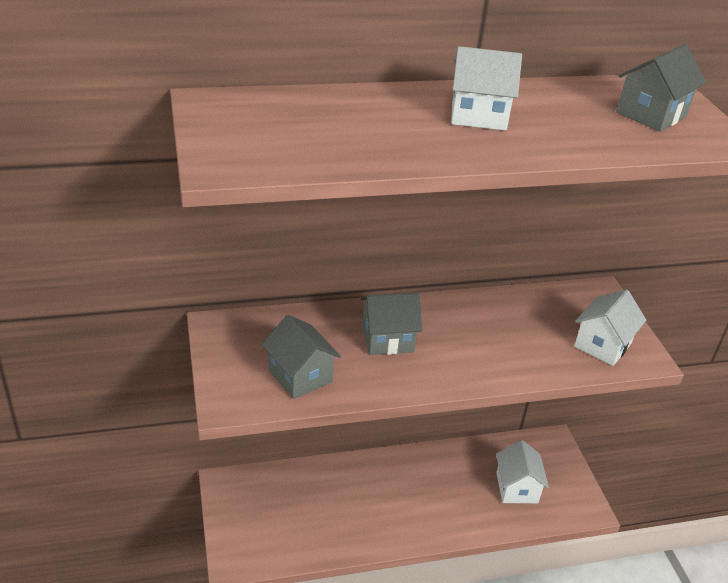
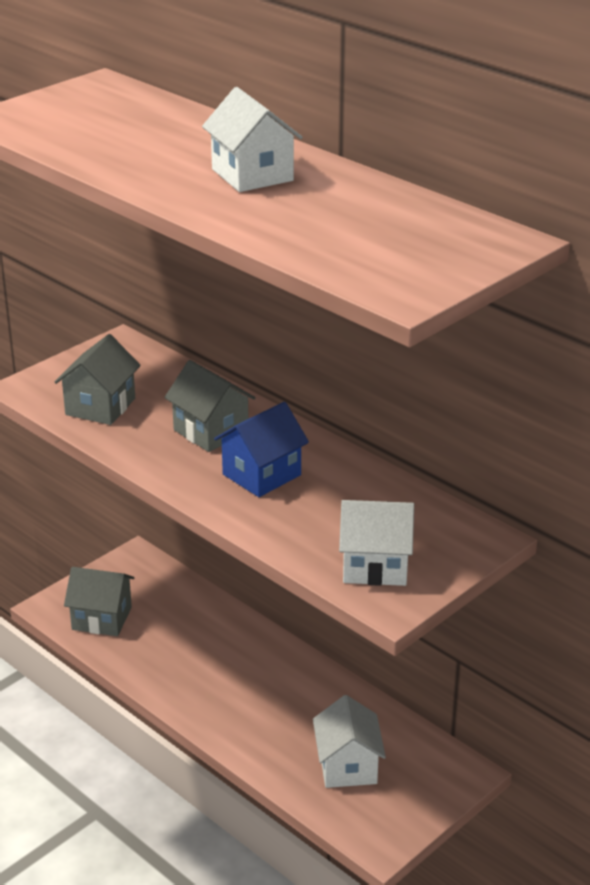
camera: 60 degrees right, 5 degrees down
white house [496,440,549,503] -> white house turned 60 degrees counterclockwise [313,695,386,788]
grey house [616,44,706,132] -> grey house moved to [64,567,134,636]
none -> blue house [214,402,309,497]

